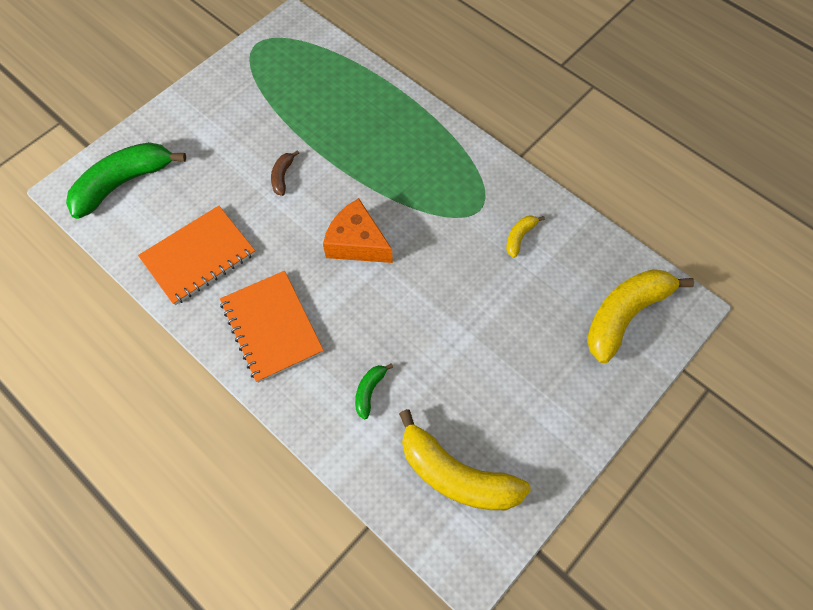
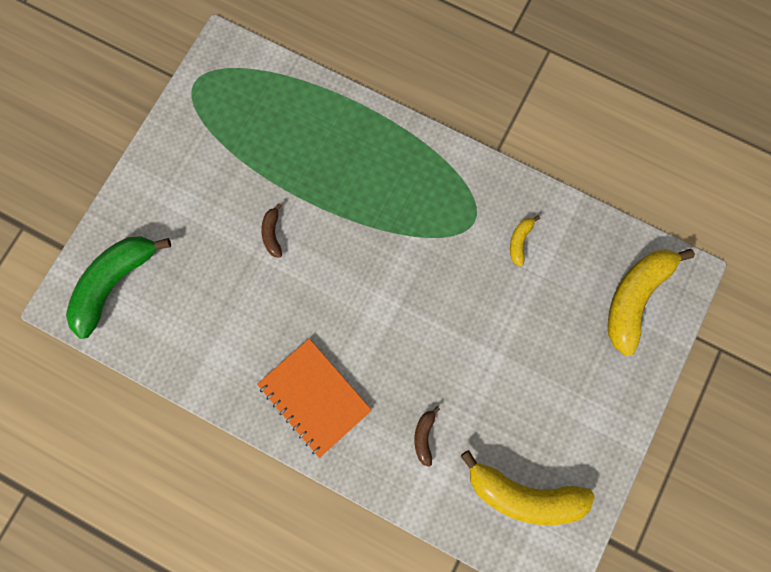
camera: 15 degrees left, 15 degrees up
orange notebook [138,206,255,305] -> none
orange cheese [323,198,393,263] -> none
green banana [355,363,393,419] -> brown banana [414,406,440,467]

